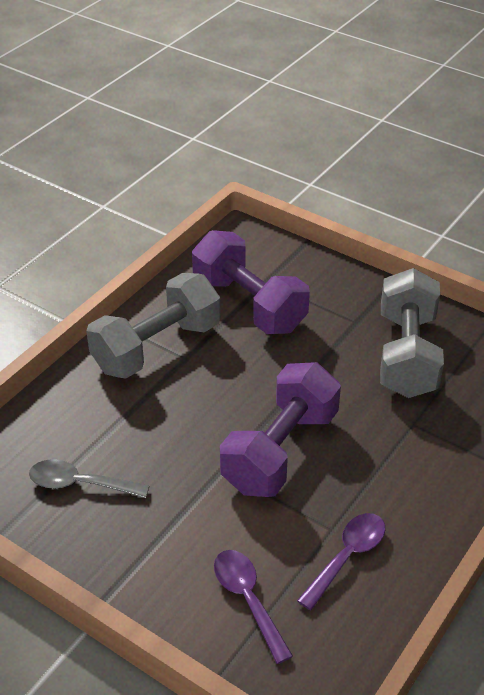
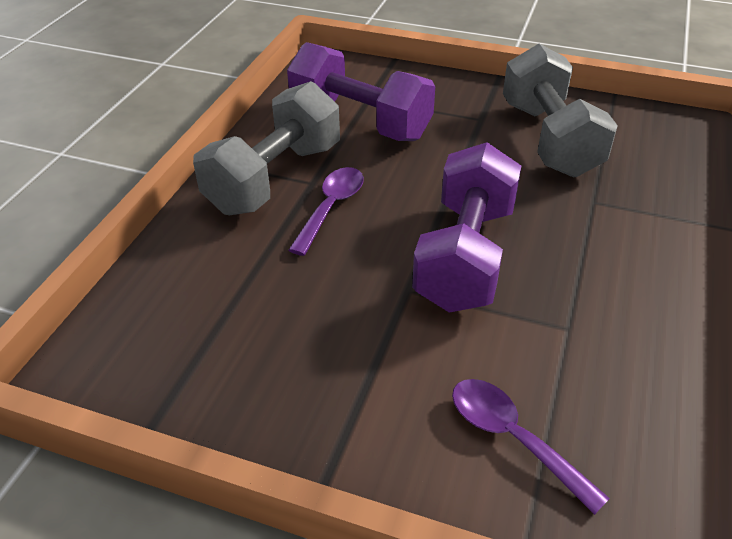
camera: 15 degrees left, 0 degrees up
grey spoon [29,459,150,498] -> none
purple spoon [297,513,385,610] -> purple spoon moved to [289,167,364,256]

